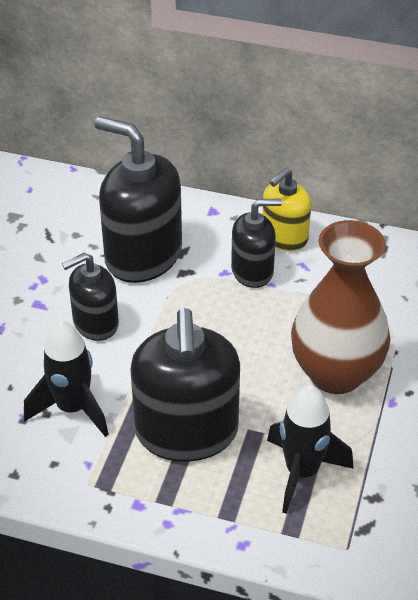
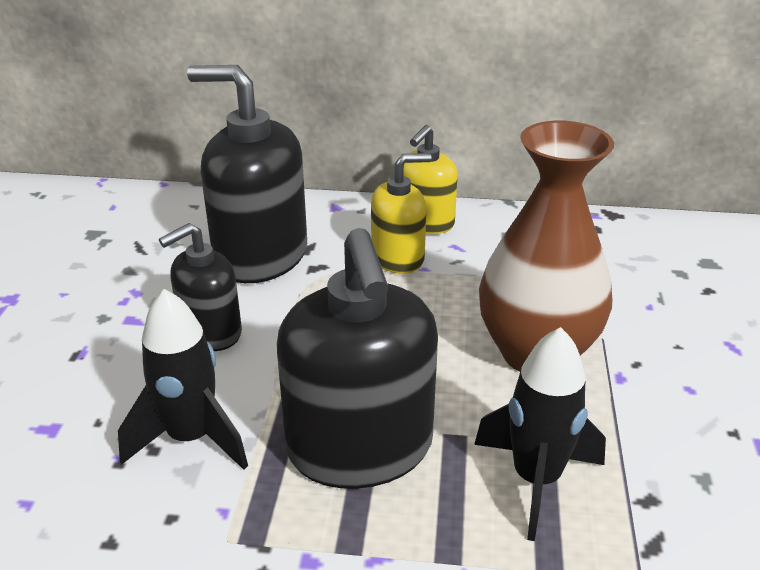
camera: 10 degrees left, 10 degrees down
black soap dispenser [231,199,282,288] -> yellow soap dispenser [371,153,431,274]

